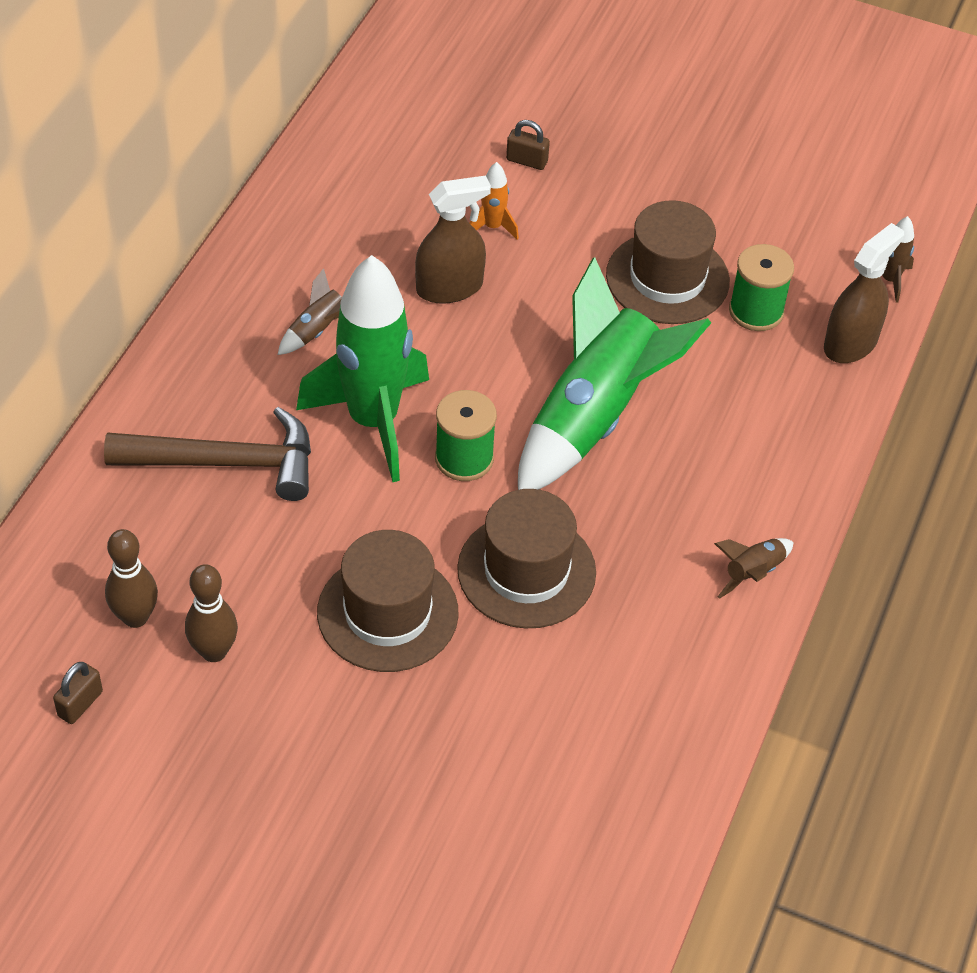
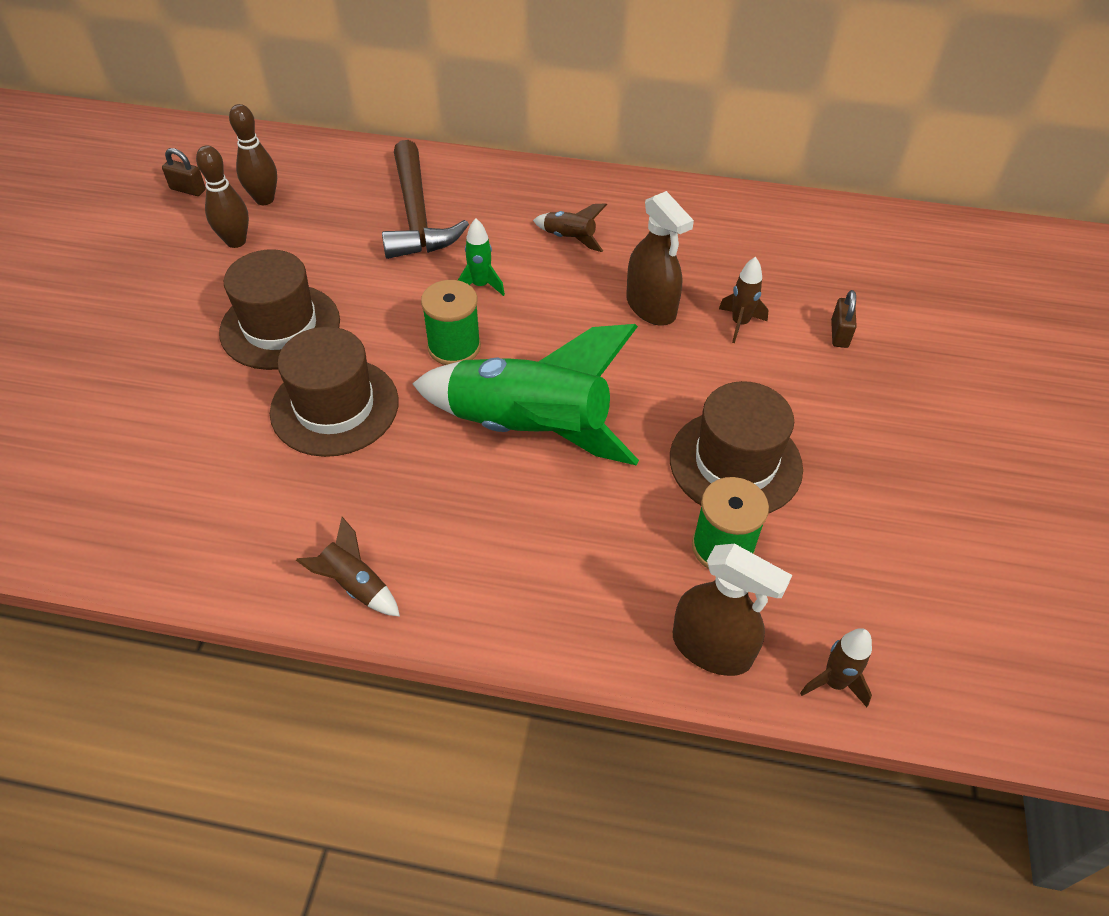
camera: 80 degrees right, 0 degrees up
green rocket [296,255,429,482] -> green rocket [458,218,505,296], size x0.40
orange rocket [469,162,519,240] -> brown rocket [719,257,769,343]

